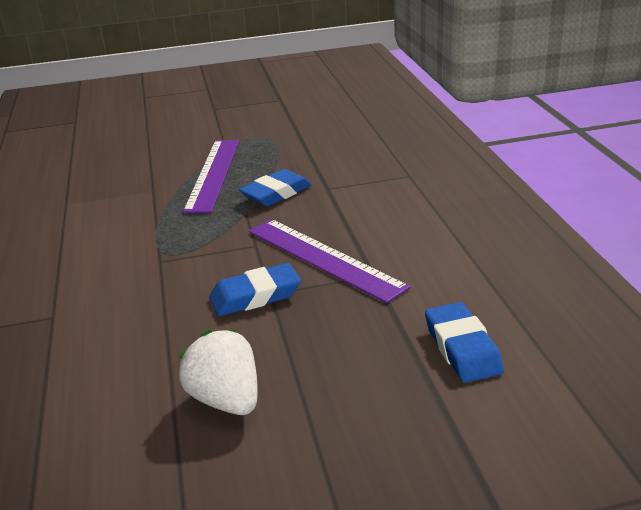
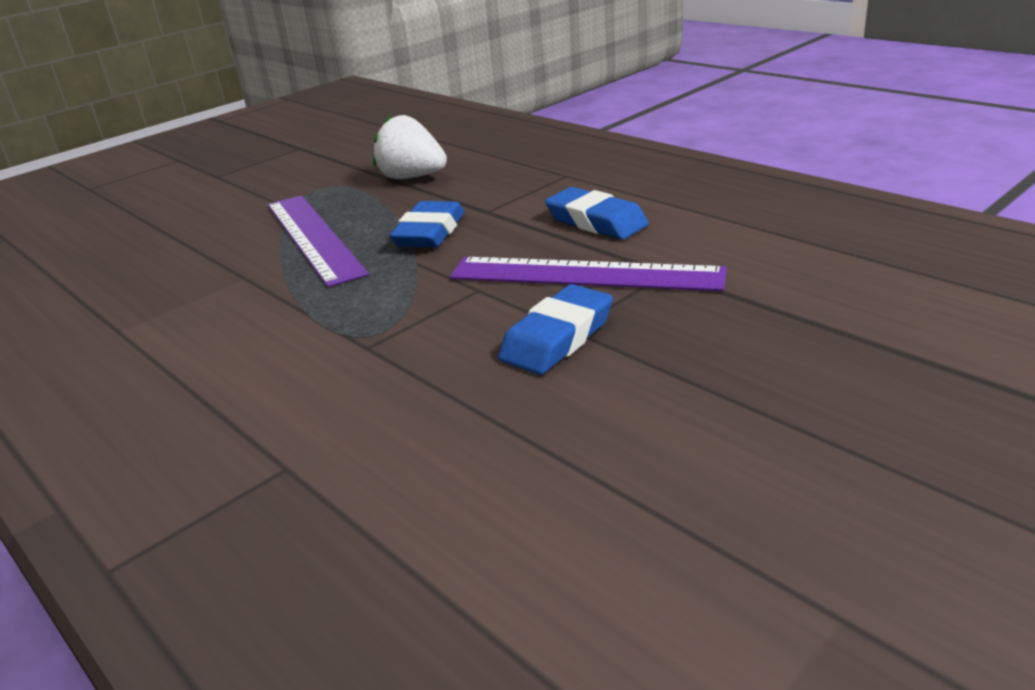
camera: 30 degrees left, 0 degrees up
white strawberry [179,330,258,415] -> white strawberry moved to [373,115,447,179]
blue eraser [425,302,504,383] -> blue eraser moved to [545,187,649,240]

